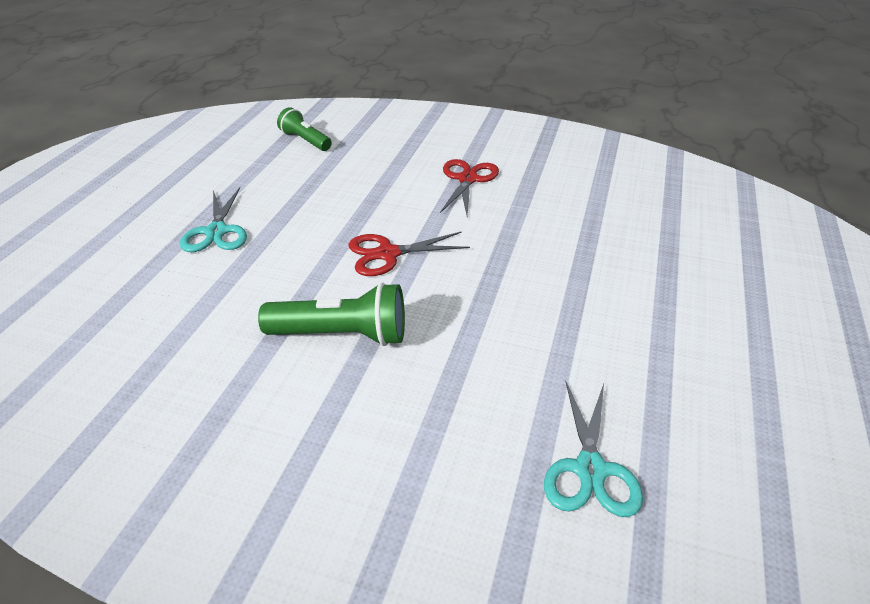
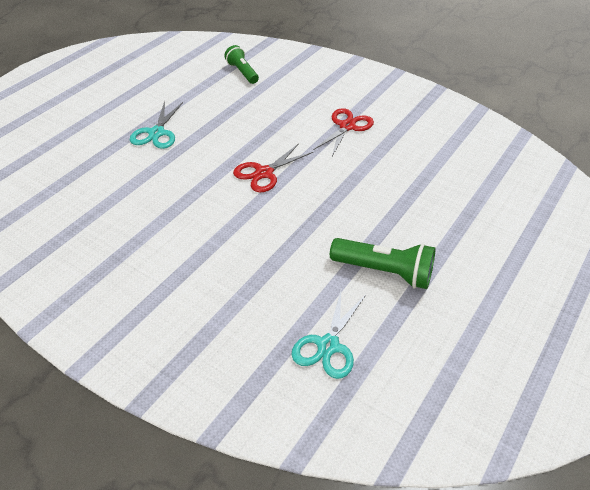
camera: 15 degrees right, 5 degrees up
green flashlight [258,283,405,346] -> green flashlight moved to [330,238,436,289]
red scissors [348,232,470,276] -> red scissors turned 45 degrees counterclockwise [233,144,313,192]

